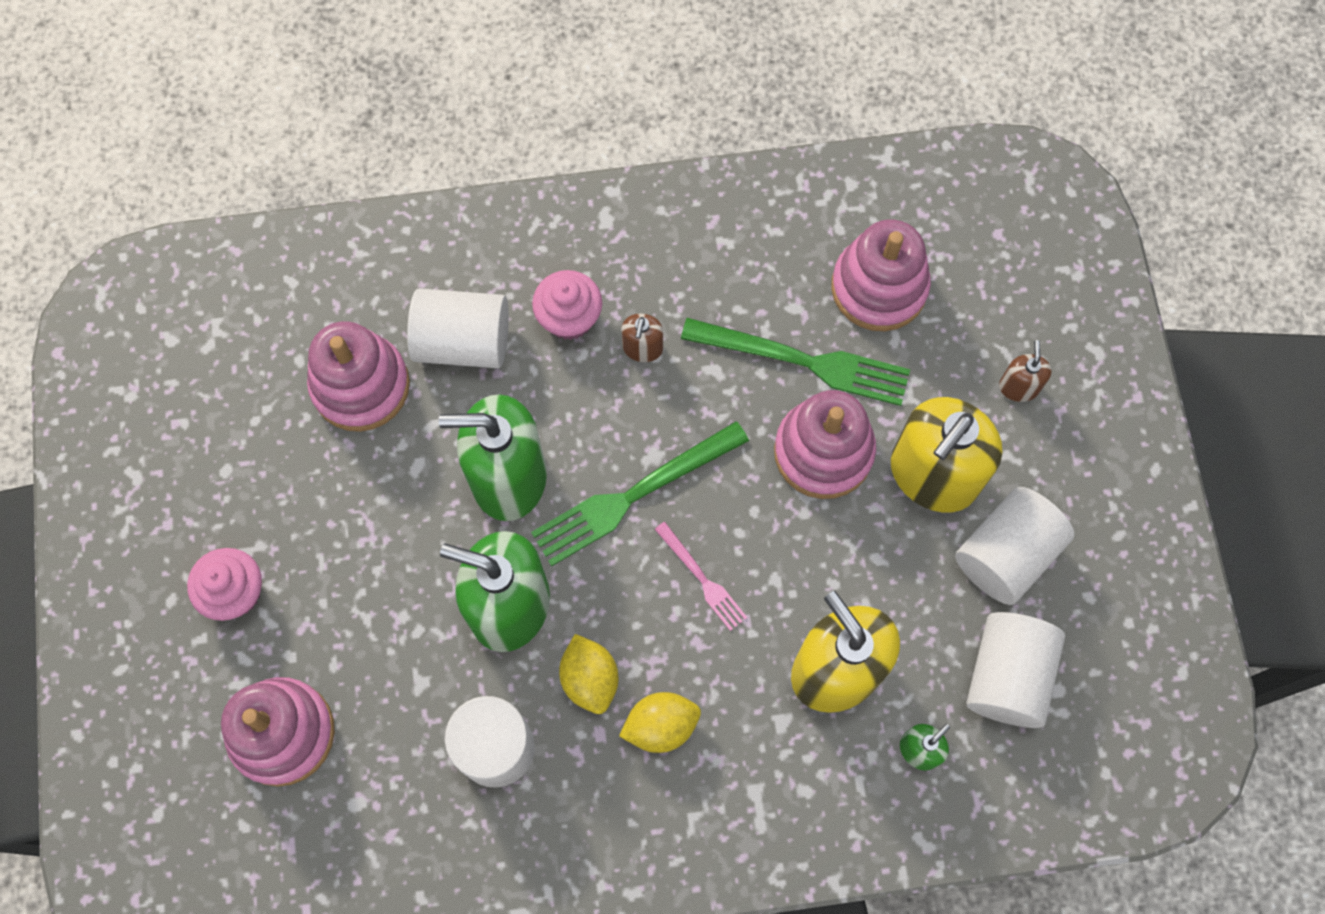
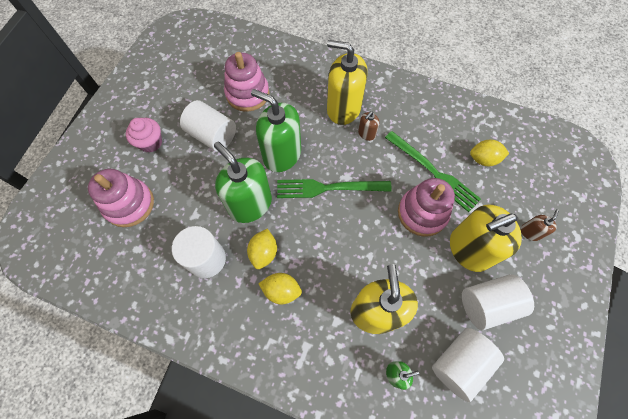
camera: 30 degrees right, 5 degrees down
white cylinder [407,288,509,368] -> white cylinder moved to [180,100,236,152]
pink cupcake [532,270,602,340] -> yellow soap dispenser [327,40,367,125]
pink fork [654,522,747,631] -> none
pink stacking toy [831,219,931,331] -> yellow lemon [470,140,509,166]

